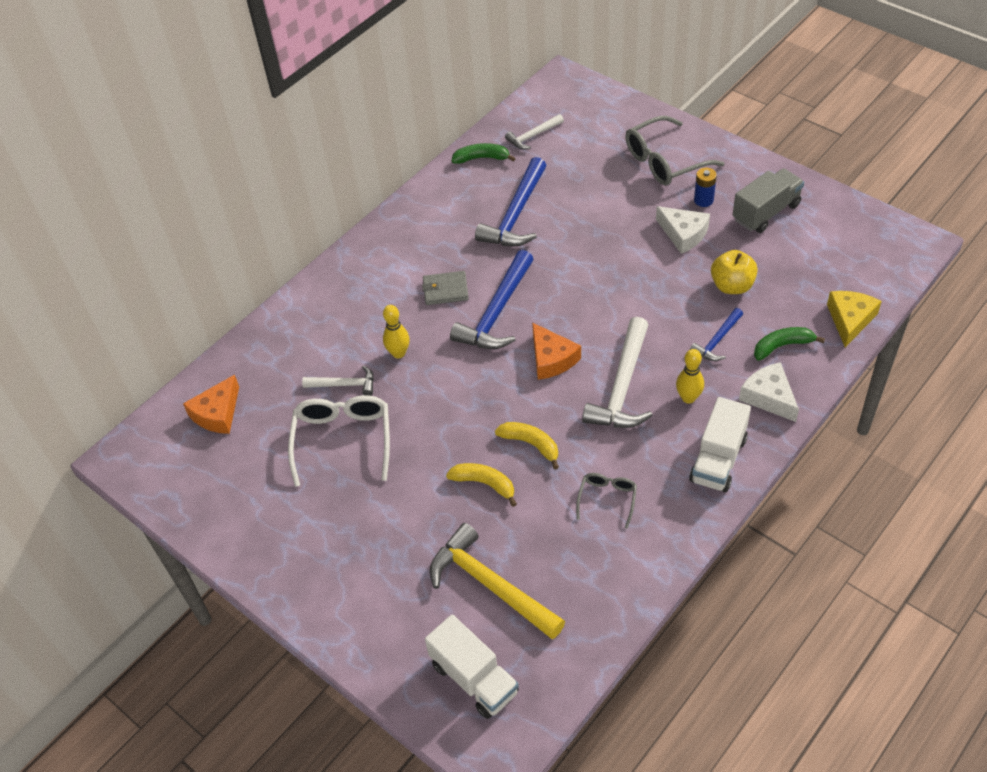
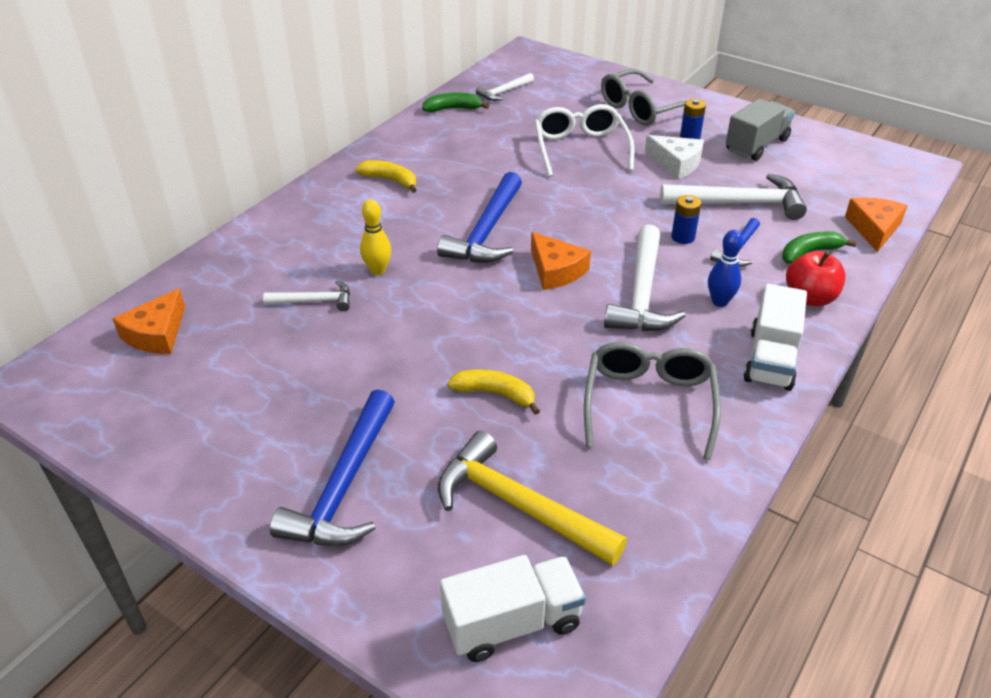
camera: 10 degrees left, 10 degrees down
white glasses [288,395,390,487] -> white glasses moved to [534,104,634,177]
grey wallet [422,271,469,305] -> none
white truck [425,614,519,719] -> white truck turned 60 degrees counterclockwise [440,555,586,662]
blue hammer [475,157,547,246] -> blue hammer moved to [270,389,395,546]
yellow banana [495,422,559,469] -> yellow banana moved to [355,160,416,193]
grey glasses [576,473,637,529] -> grey glasses [584,342,721,460], size x1.86
yellow bowling pin [676,349,704,404] -> blue bowling pin [708,230,743,307]
yellow apple [711,250,758,294] -> white hammer [660,173,807,220]
white cheese [739,362,799,422] -> red apple [786,251,846,306]
yellow cheese [827,291,882,347] -> orange cheese [845,197,908,252]
none -> blue battery [671,195,701,244]

